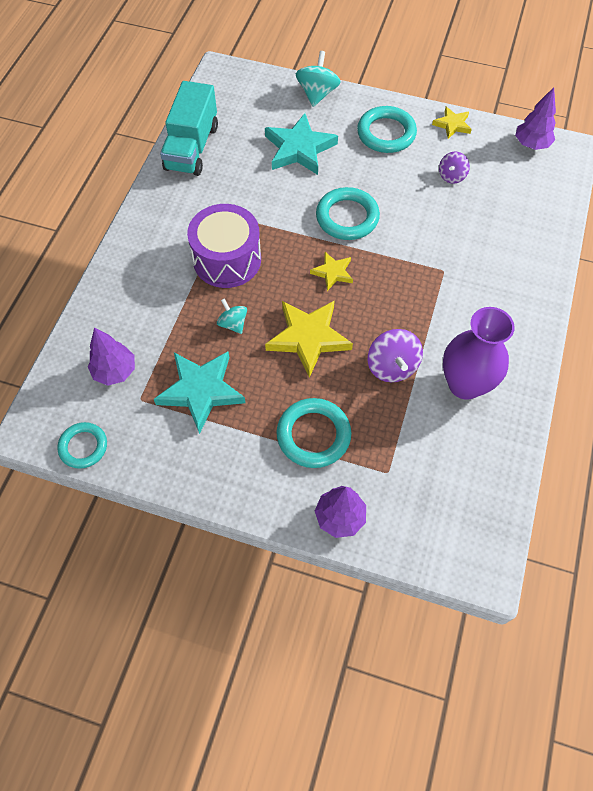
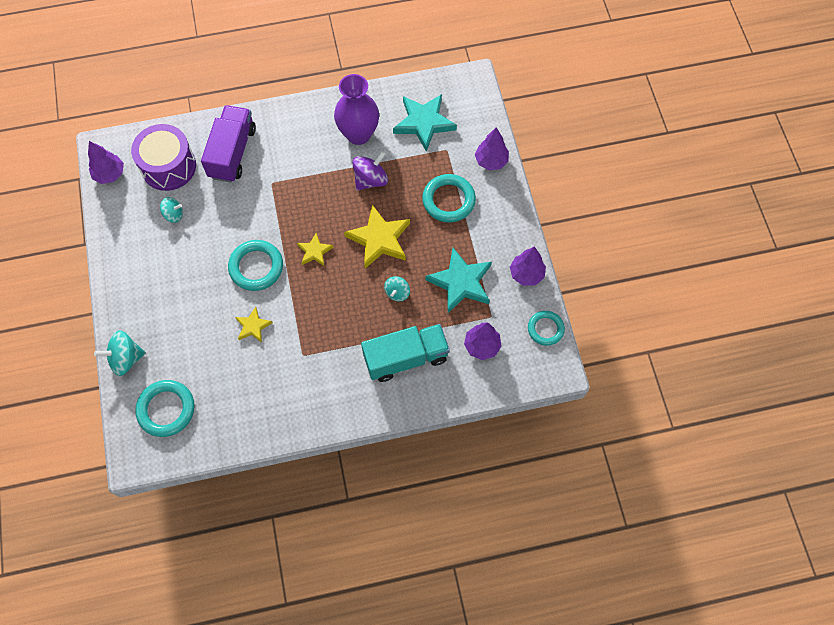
camera: 120 degrees left, 5 degrees up
turquoise truck [160,81,218,176] -> turquoise truck moved to [361,324,450,382]
purple drum [187,204,261,288] -> purple drum moved to [131,124,196,191]
turquoise star [265,113,338,175] -> turquoise star moved to [393,94,457,152]
turquoise ring [357,106,417,153] -> turquoise ring moved to [135,380,195,437]
yellow star [432,107,472,139] -> yellow star moved to [235,307,273,343]
purple spinning top [439,152,470,184] -> turquoise spinning top [160,197,183,223]
none -> purple truck [201,105,256,183]
none -> purple tree [510,246,546,286]

